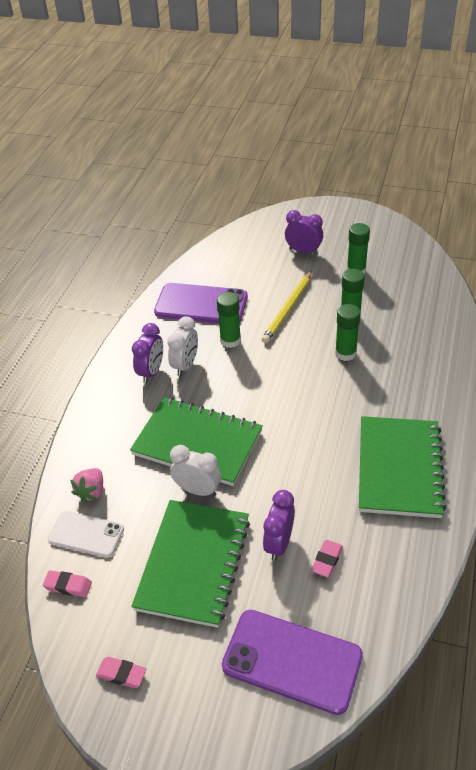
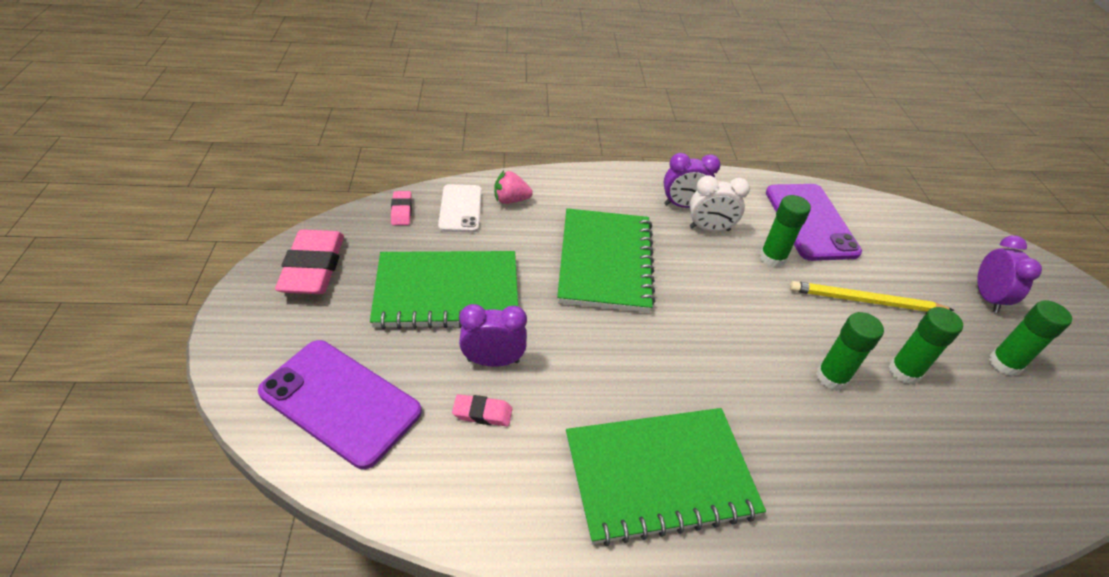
camera: 65 degrees right, 0 degrees up
pink eraser [96,657,146,688] -> pink eraser [275,229,344,294], size x2.07
white clock [170,445,221,496] -> none
purple phone [222,610,363,715] -> purple phone turned 60 degrees counterclockwise [258,340,422,469]

